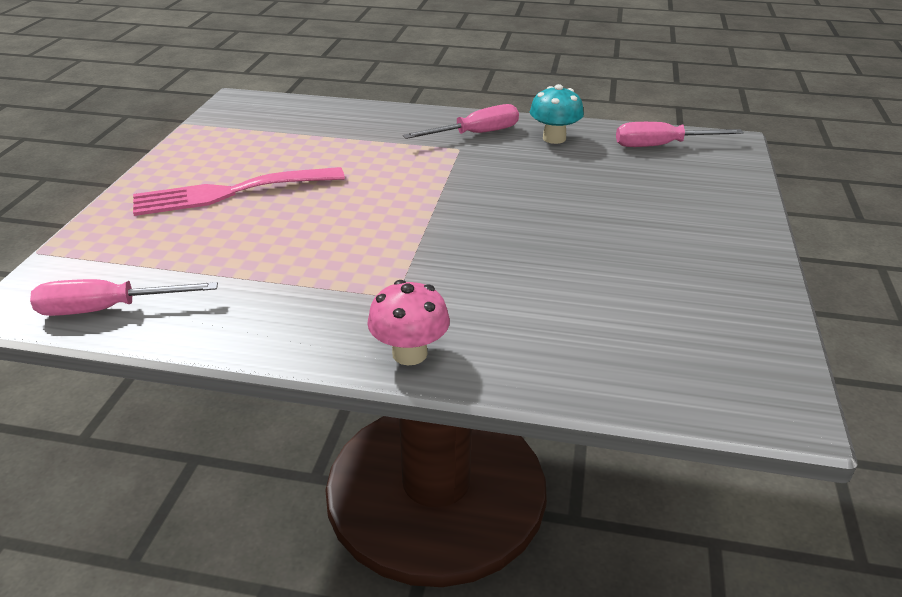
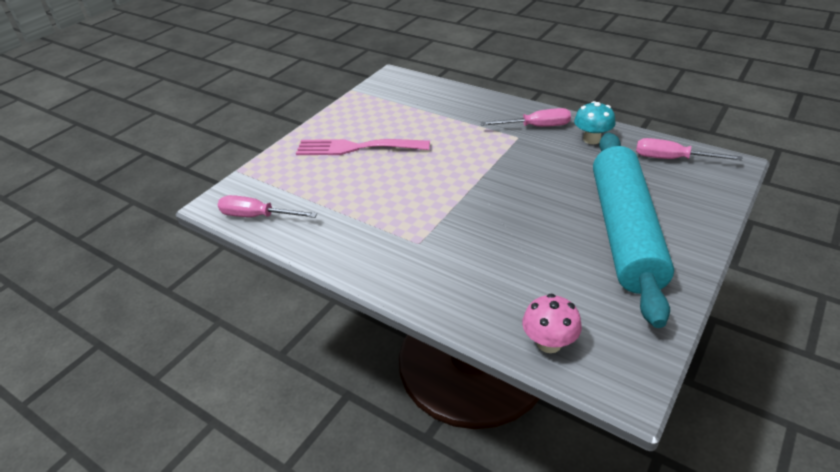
camera: 25 degrees right, 5 degrees up
pink mushroom [367,280,450,365] -> pink mushroom moved to [522,294,582,353]
none -> turquoise rolling pin [593,133,674,328]

